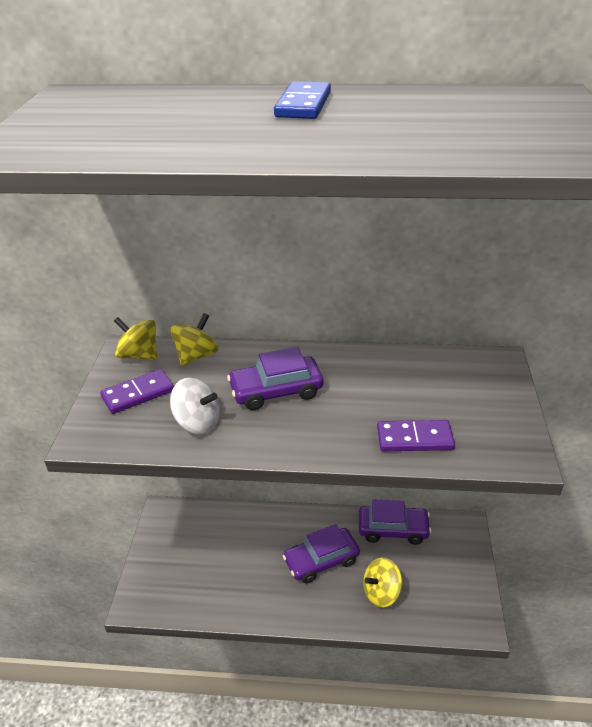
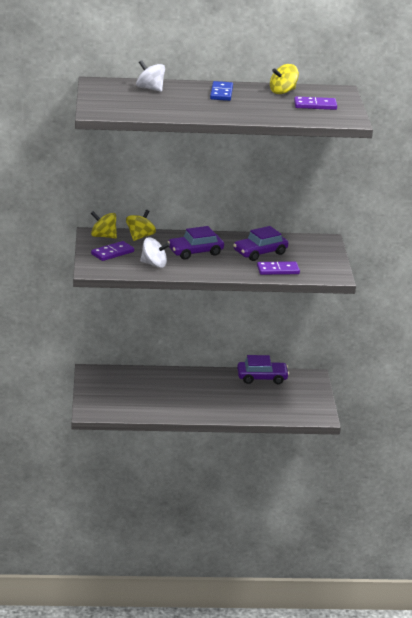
camera: 10 degrees left, 10 degrees down
purple car [283,524,360,583] -> purple car moved to [233,226,288,261]
yellow spinning top [363,558,402,607] -> yellow spinning top moved to [270,64,299,94]
none -> white spinning top [136,60,165,92]
none -> purple domino [294,96,337,110]

